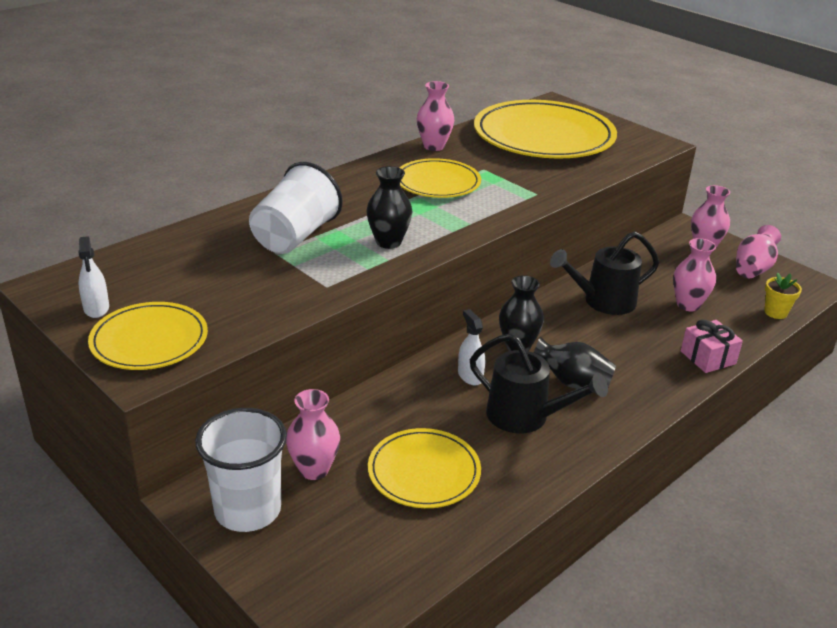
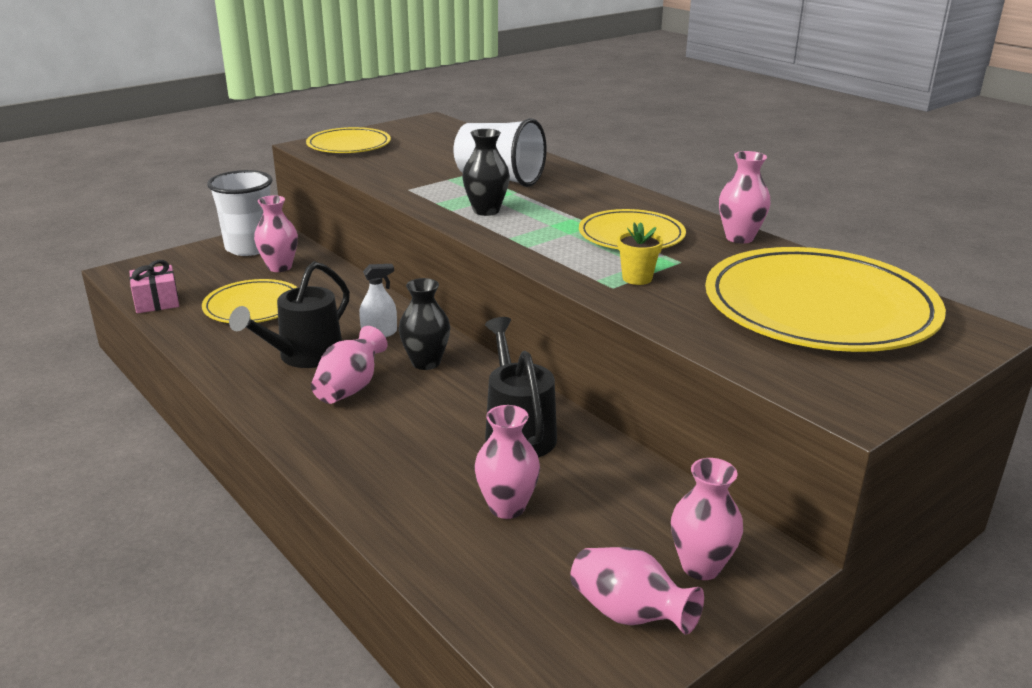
camera: 95 degrees right, 5 degrees down
white spray bottle [78,236,109,318] -> none
black vase [534,336,616,389] -> pink vase [311,326,388,404]
pink gift [681,320,743,373] -> pink gift moved to [129,260,179,313]
yellow flower pot [764,273,802,319] -> yellow flower pot moved to [617,222,663,285]

